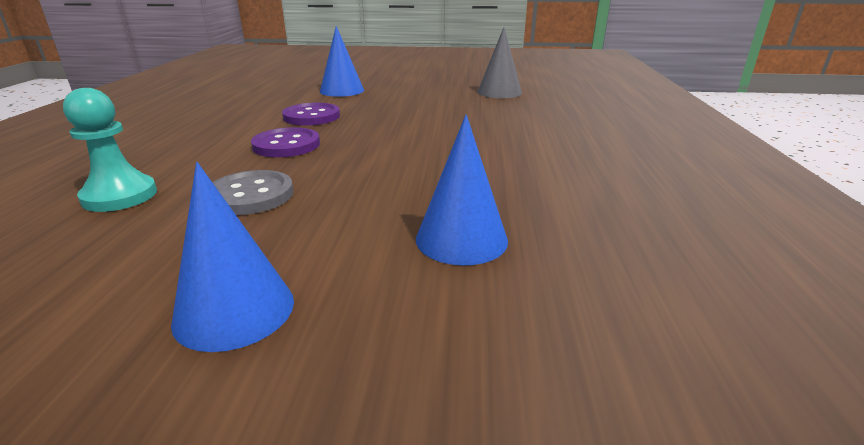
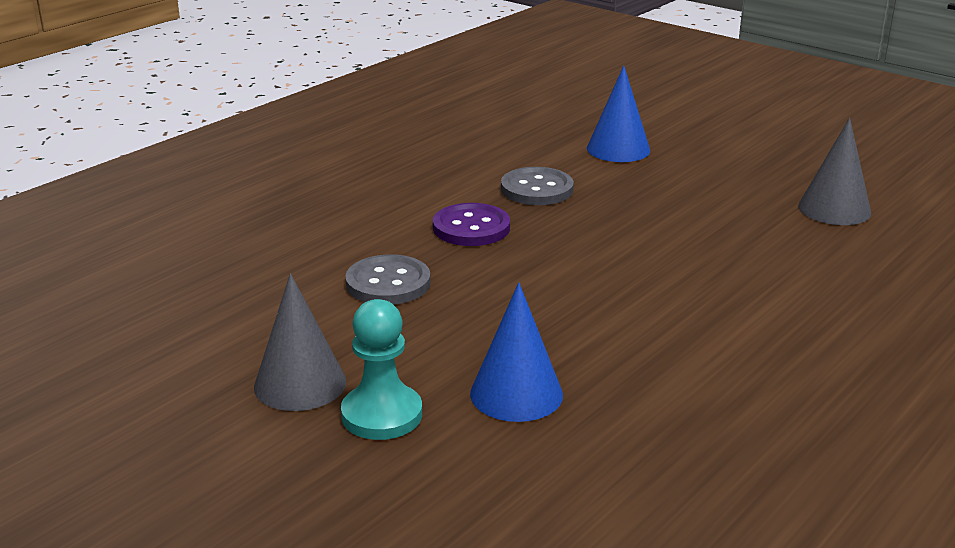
camera: 35 degrees right, 0 degrees up
turquoise pawn [63,88,157,212] -> turquoise pawn moved to [341,299,422,440]
blue cone [171,162,294,352] -> grey cone [254,273,346,411]
purple button [282,103,340,125] -> grey button [501,167,574,205]

